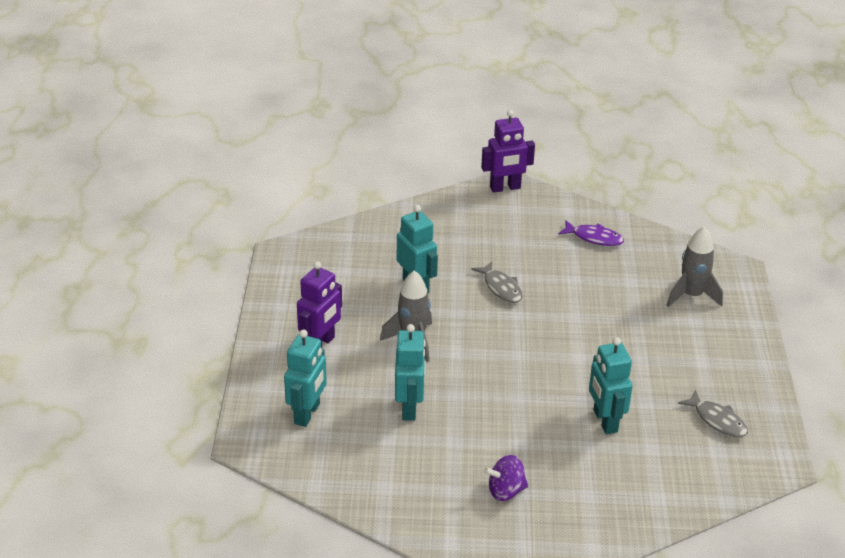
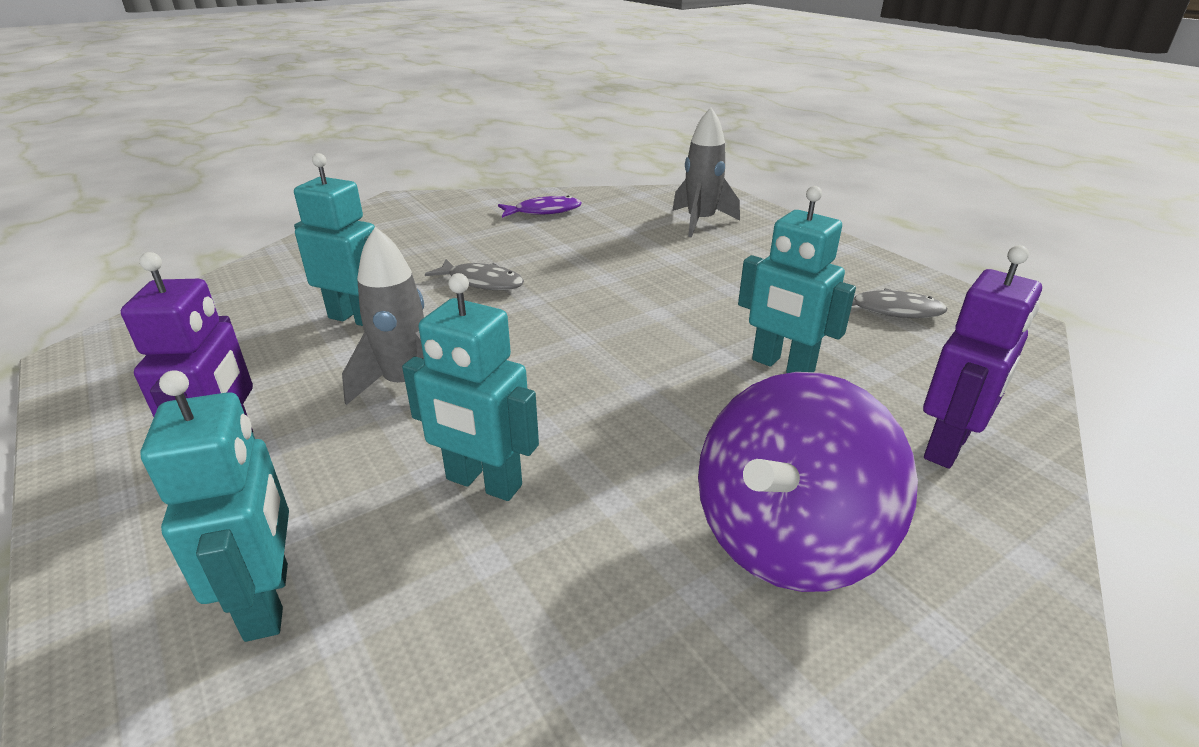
camera: 35 degrees left, 5 degrees down
turquoise robot [395,324,426,421] -> turquoise robot turned 150 degrees clockwise [402,273,539,501]
purple robot [481,110,535,193] -> purple robot moved to [923,245,1042,468]
purple spinning top [484,455,528,501] -> purple spinning top [698,372,918,592], size x1.98

